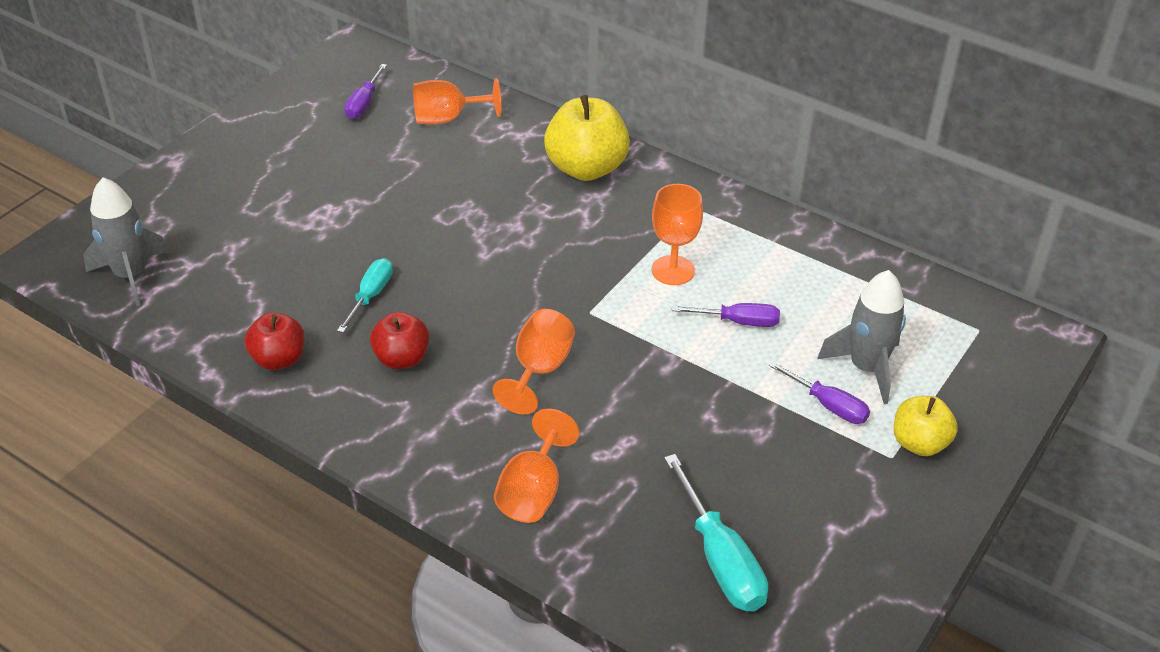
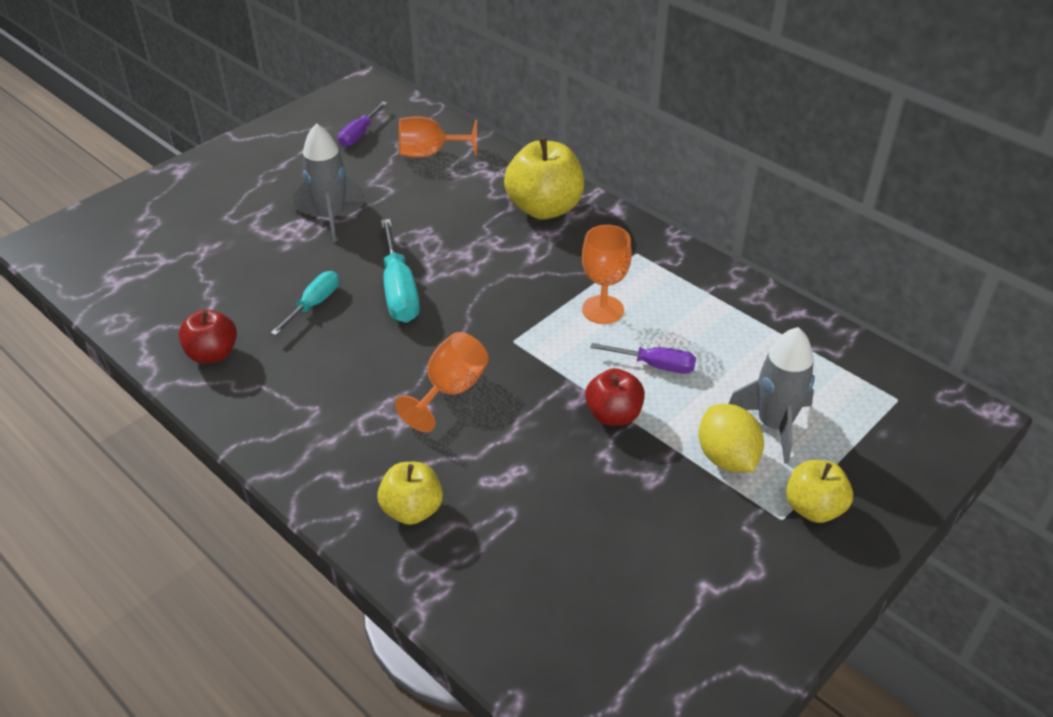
camera: 10 degrees right, 0 degrees up
grey rocket [83,177,169,306] -> grey rocket moved to [293,123,365,242]
red apple [370,312,429,369] -> red apple moved to [585,368,645,426]
orange goblet [494,409,579,523] -> yellow apple [377,462,443,525]
turquoise screwdriver [664,454,768,611] -> turquoise screwdriver moved to [381,219,420,323]
purple screwdriver [769,361,870,424] -> yellow lemon [699,404,764,472]

